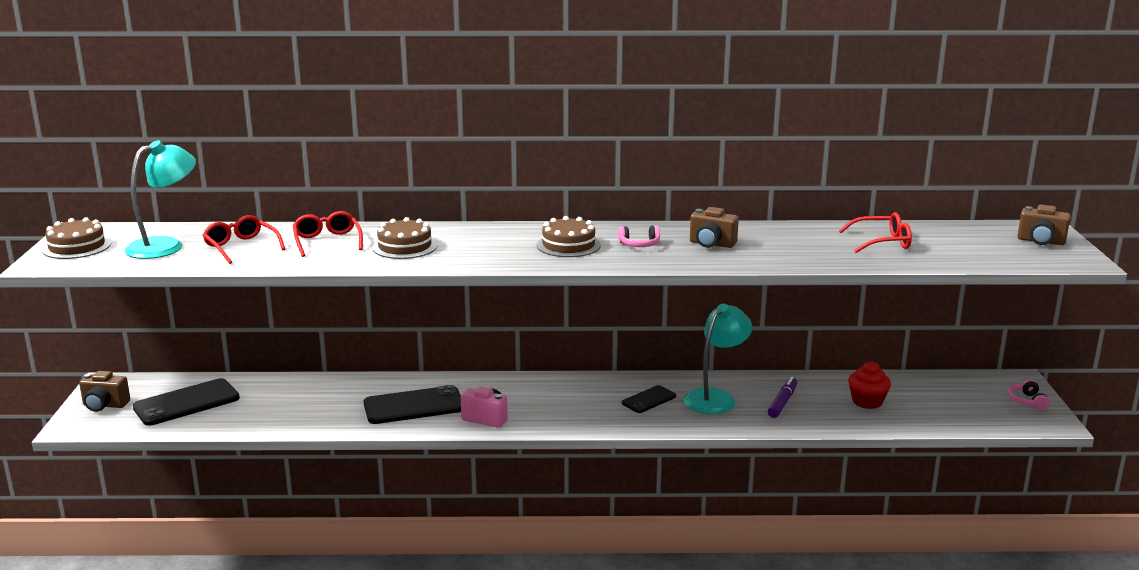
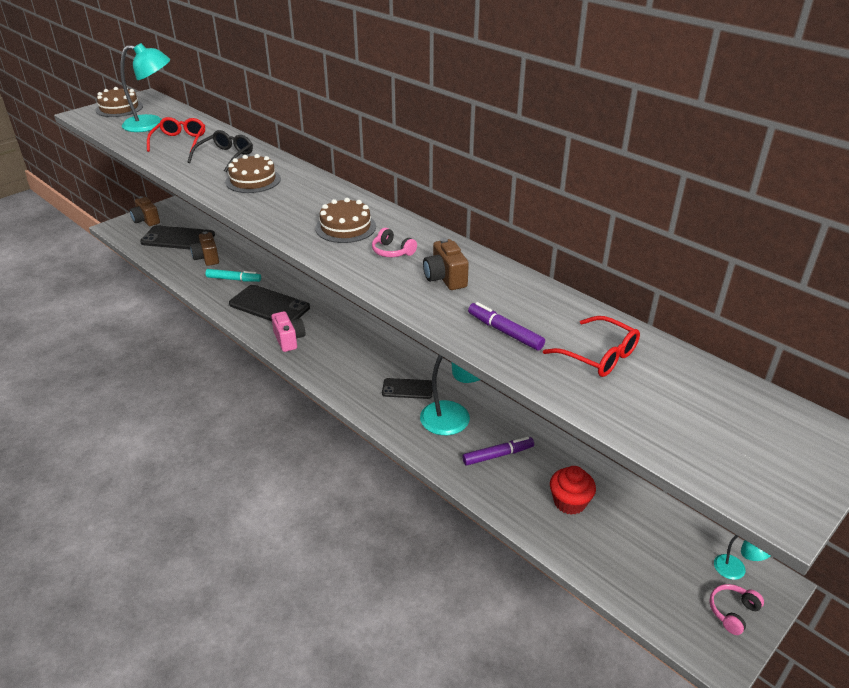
camera: 45 degrees right, 15 degrees up
red glasses [293,211,363,257] -> black glasses [187,130,253,172]
brown camera [1017,205,1071,245] -> brown camera moved to [190,231,219,266]
none -> turquoise marker [205,269,261,282]
none -> purple marker [468,302,545,351]
none -> turquoise lamp [714,535,771,580]

